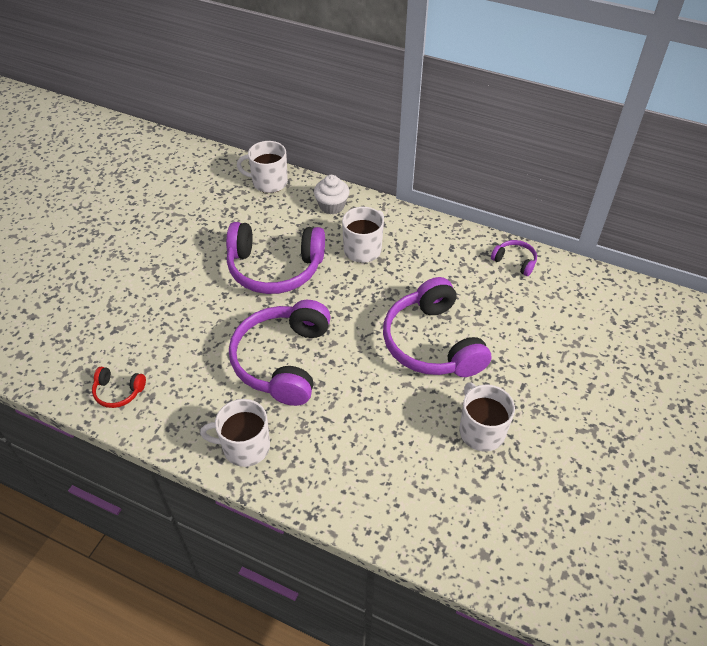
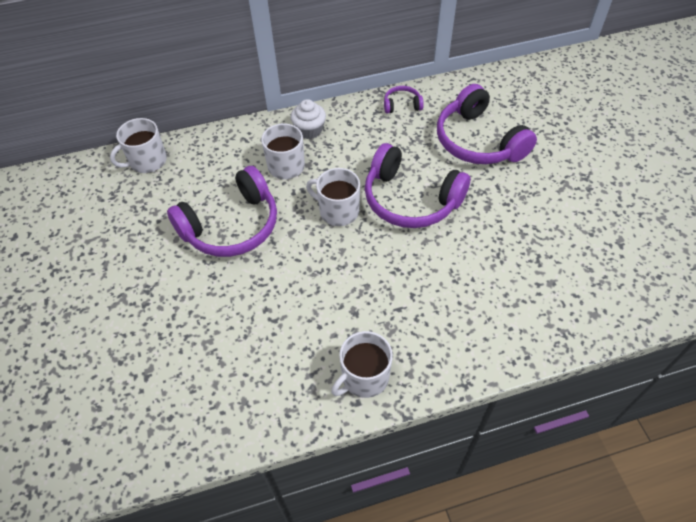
camera: 40 degrees left, 5 degrees up
red headphones [92,367,146,408] -> none
purple headphones [229,300,331,406] -> purple headphones moved to [437,84,537,164]
white cupcake [314,175,349,214] -> white cupcake moved to [291,99,326,139]
white mug [459,383,515,452] -> white mug moved to [306,168,360,226]

